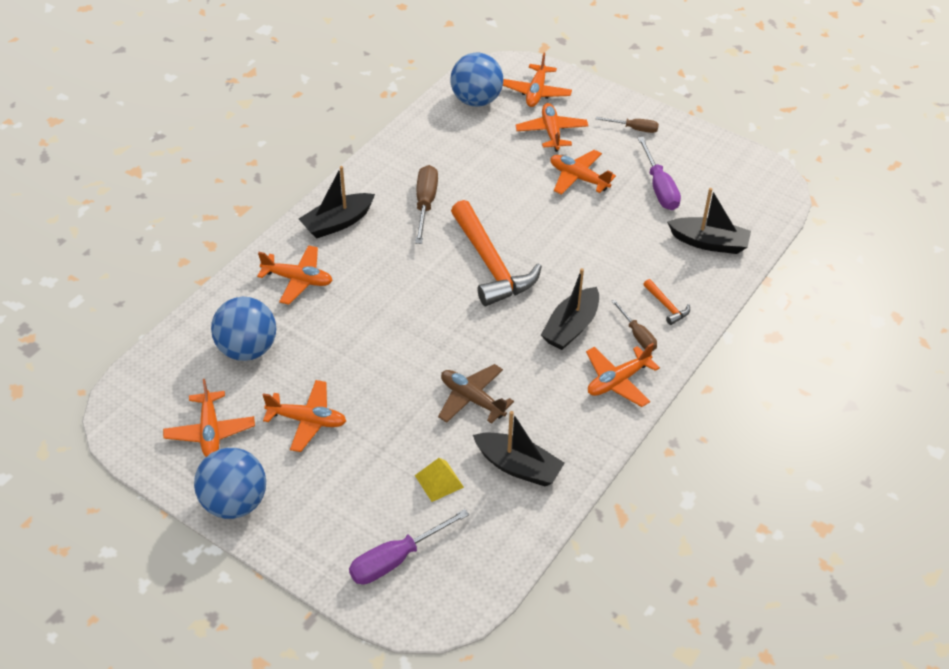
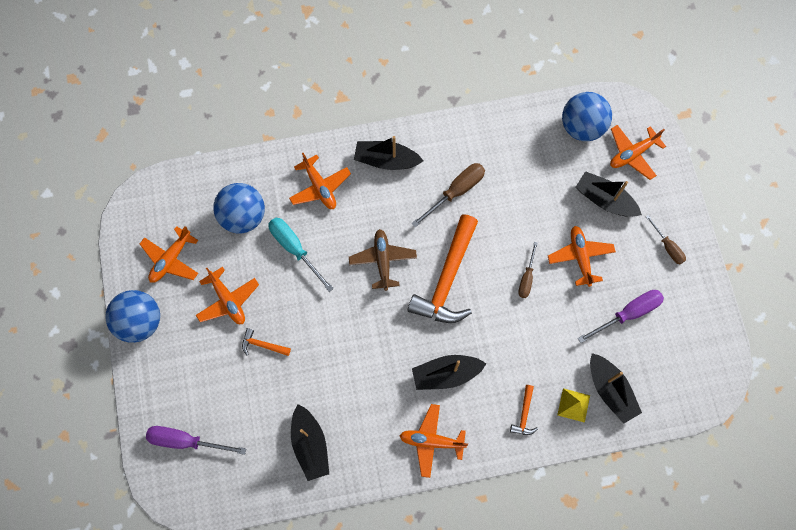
camera: 45 degrees right, 25 degrees up
yellow pyramid [415,458,464,502] -> yellow pyramid moved to [557,388,590,423]
brown plane [438,364,514,424] -> brown plane moved to [349,229,417,291]
orange plane [515,103,588,152] -> black boat [575,171,642,217]
brown screwdriver [611,300,657,351] -> brown screwdriver moved to [518,242,538,298]
purple screwdriver [637,137,681,210] -> purple screwdriver turned 150 degrees counterclockwise [578,290,664,343]
none -> orange hammer [242,328,291,356]
none -> turquoise screwdriver [268,217,334,292]

